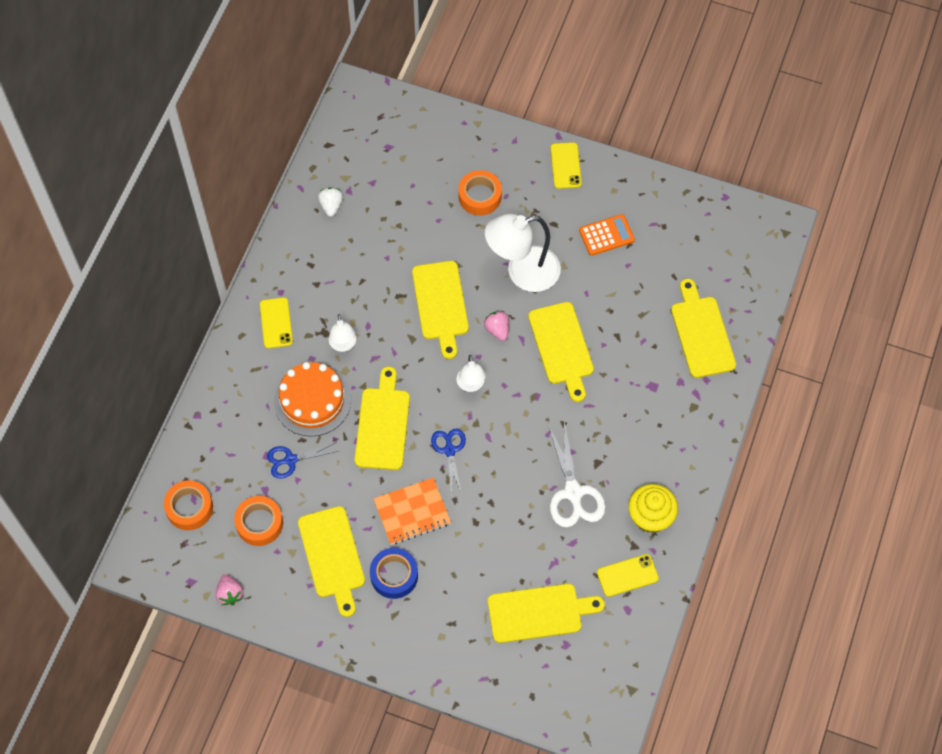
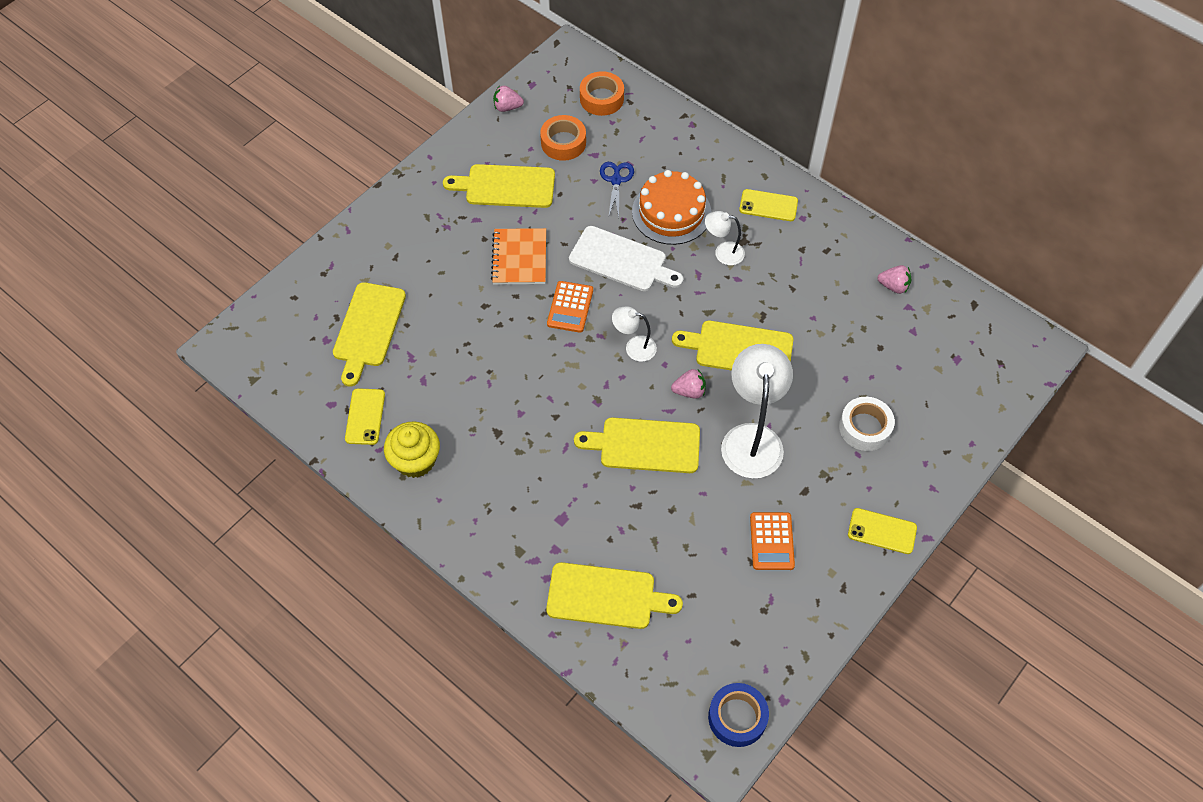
camera: 110 degrees right, 5 degrees down
white strawberry [318,188,343,217] -> pink strawberry [877,265,911,294]
yellow cutting board [355,367,410,470] -> white cutting board [569,226,684,291]
blue tape [370,548,418,599] -> blue tape moved to [708,683,769,747]
blue scissors [431,428,466,494] -> orange calculator [547,281,593,333]
orange tape [458,170,502,215] -> white tape [839,397,895,451]
white scissors [548,422,606,527] -> none

